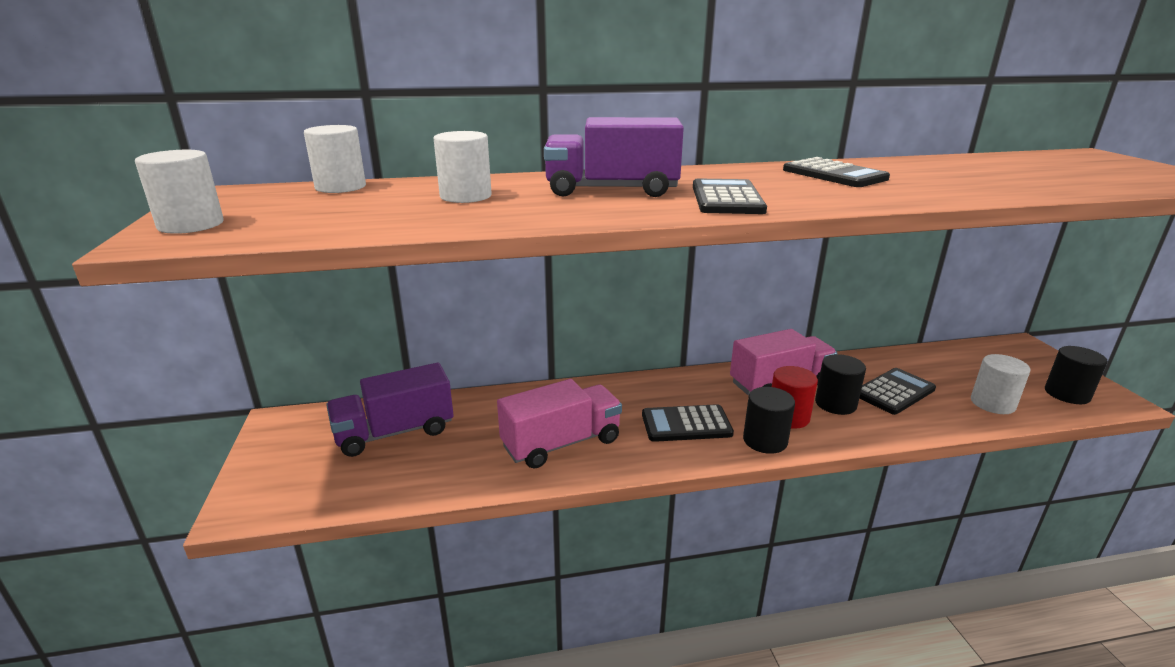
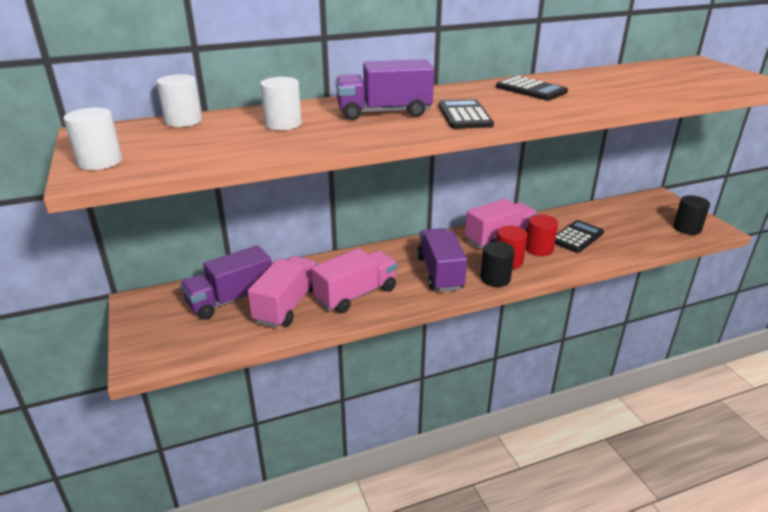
camera: 10 degrees left, 5 degrees up
black calculator [642,404,734,442] -> purple truck [417,228,467,292]
black cylinder [815,354,866,415] -> red cylinder [526,214,558,256]
white cylinder [971,354,1030,414] -> none
none -> pink truck [247,256,318,328]

